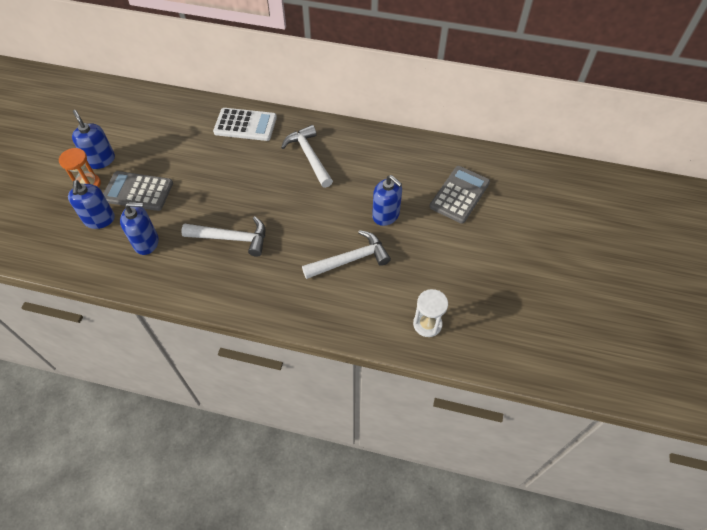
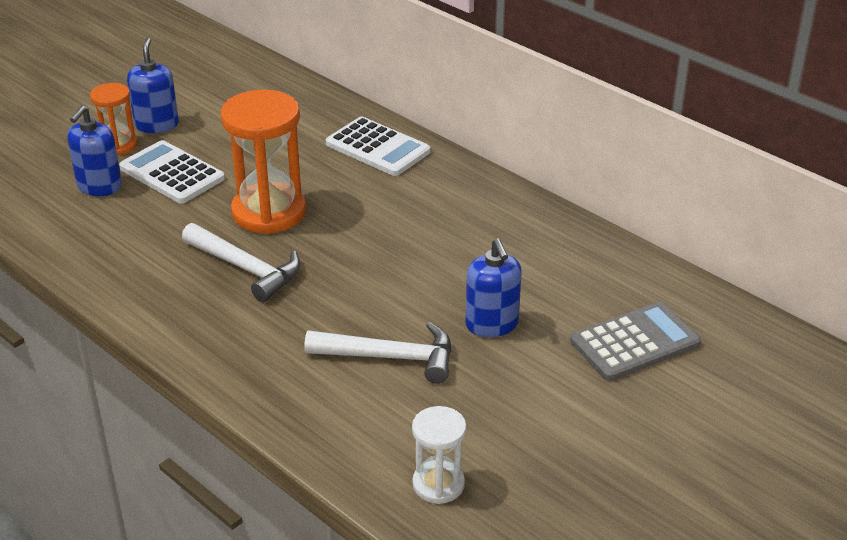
camera: 30 degrees right, 20 degrees down
grey calculator [103,171,173,211] -> white calculator [119,140,225,204]
blue soap dispenser [120,202,159,255] -> none
white hammer [281,125,333,188] -> none
none -> orange hourglass [221,90,306,234]

